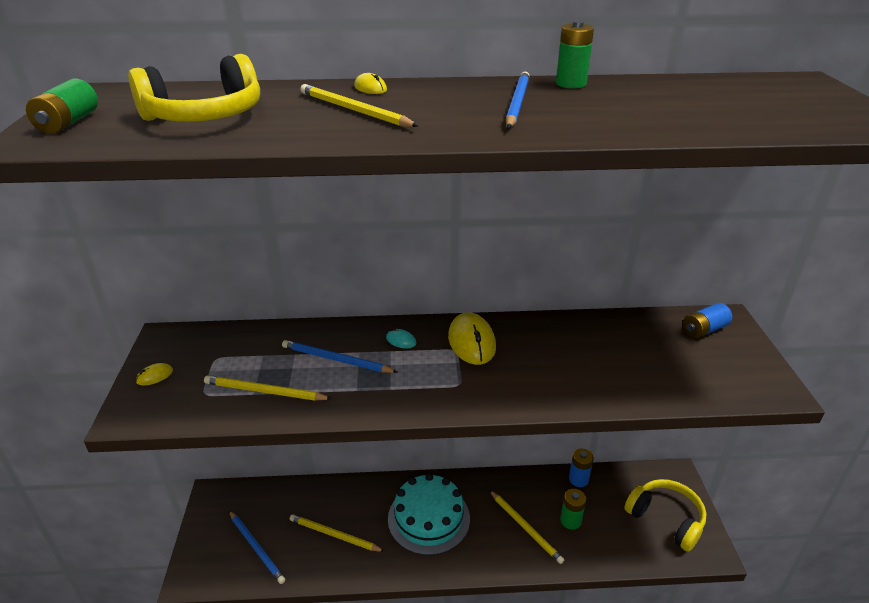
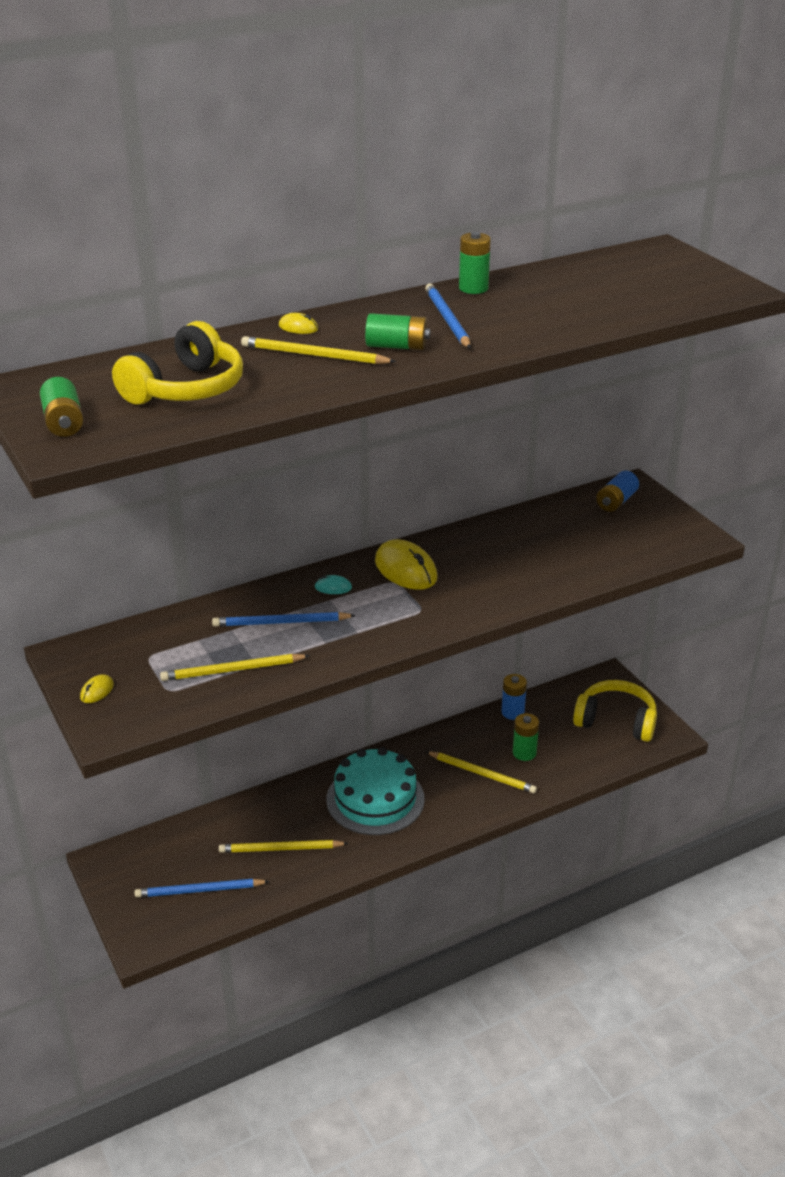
camera: 25 degrees left, 0 degrees up
blue pencil [229,511,285,584] -> blue pencil turned 150 degrees clockwise [135,879,270,897]
none -> green battery [365,313,430,350]

